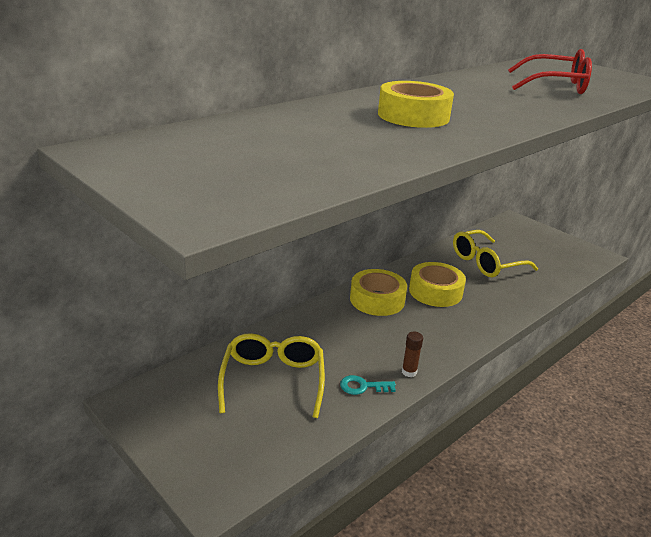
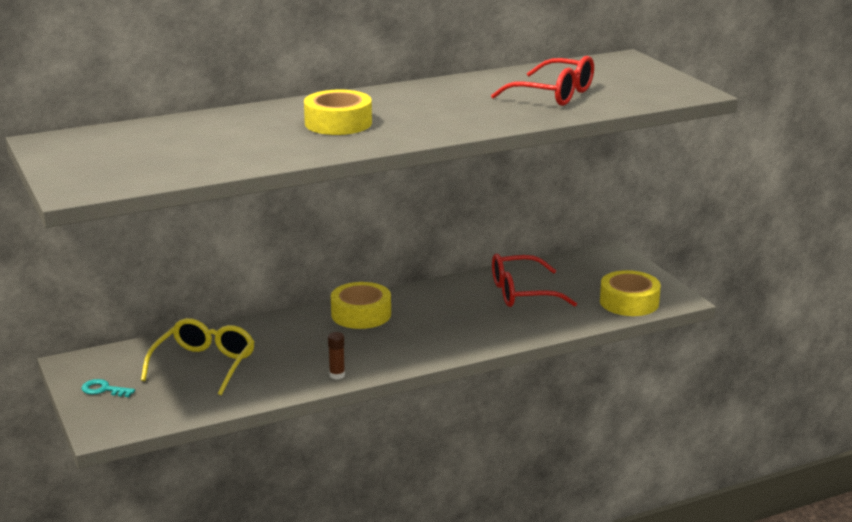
camera: 20 degrees right, 5 degrees down
turquoise key [340,375,396,395] -> turquoise key moved to [81,379,135,397]
yellow tape [409,262,466,307] -> yellow tape moved to [600,270,661,316]
yellow glasses [453,230,538,277] -> red glasses [492,254,577,307]

